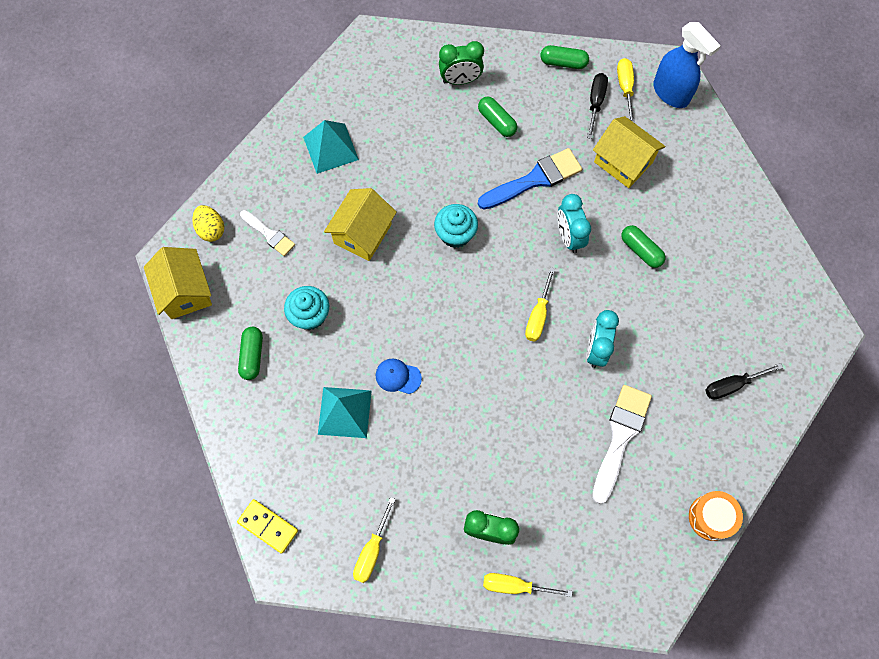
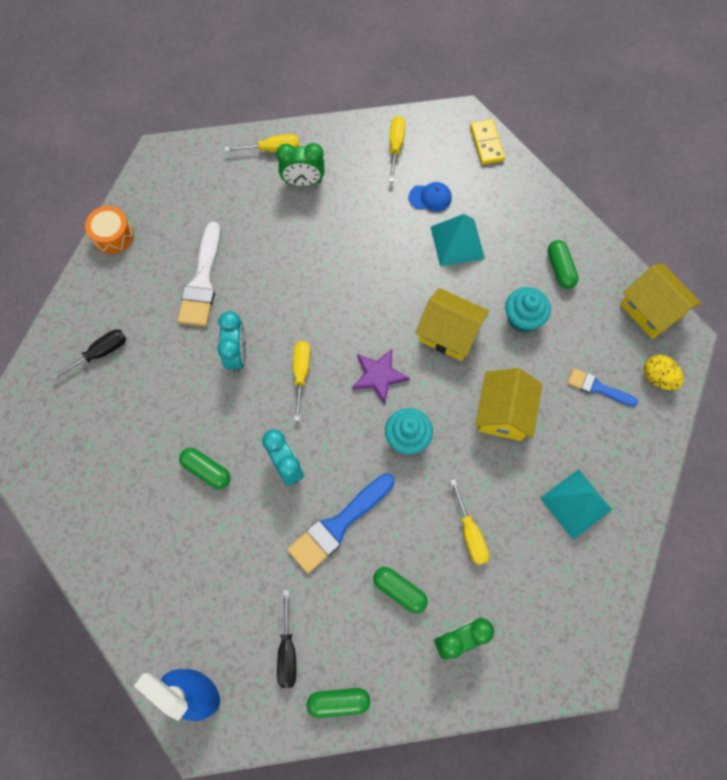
camera: 165 degrees right, 0 degrees up
yellow domino [237,499,298,554] -> yellow domino turned 60 degrees clockwise [470,119,505,165]
white brush [240,210,295,256] -> blue brush [567,368,638,407]
blue cap [376,359,422,394] -> blue cap moved to [409,182,452,212]
yellow house [593,116,665,188] -> yellow house moved to [415,288,489,361]
yellow screwdriver [617,58,635,123] -> yellow screwdriver moved to [450,479,489,565]
none -> purple star [352,349,410,404]

